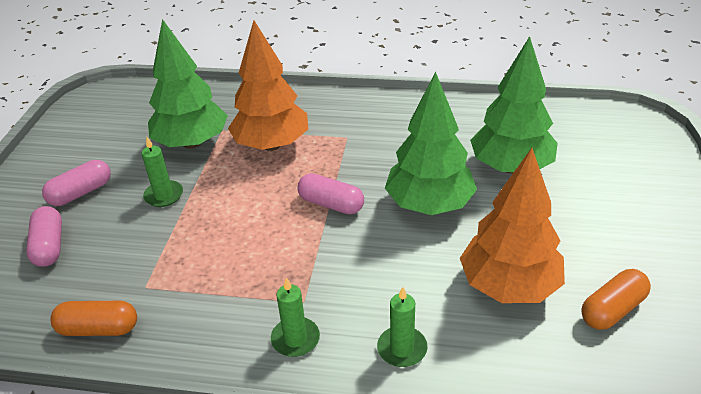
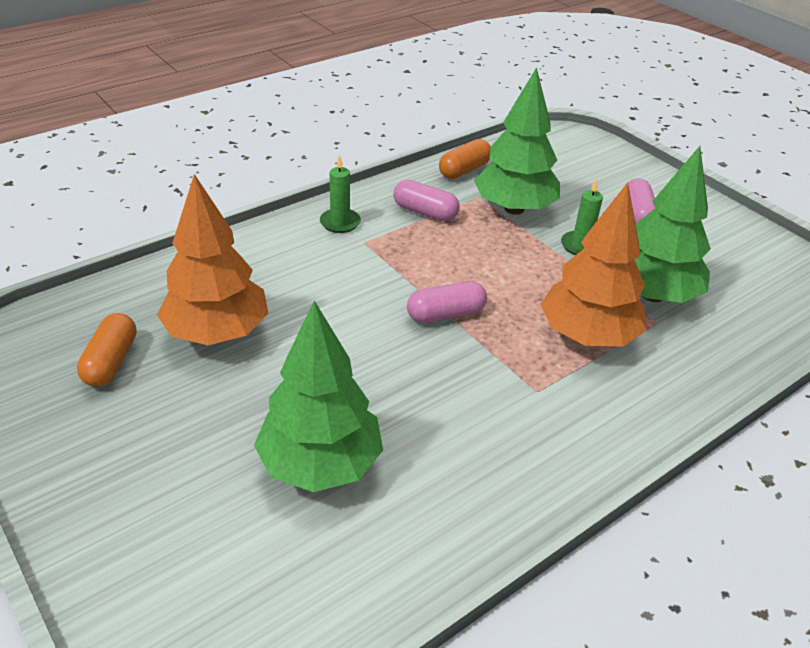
camera: 130 degrees right, 0 degrees up
pink capsule [26,206,62,267] -> pink capsule moved to [393,180,460,221]
green candle [377,287,428,367] -> none
green tree [385,72,477,215] -> green tree moved to [474,67,560,215]

